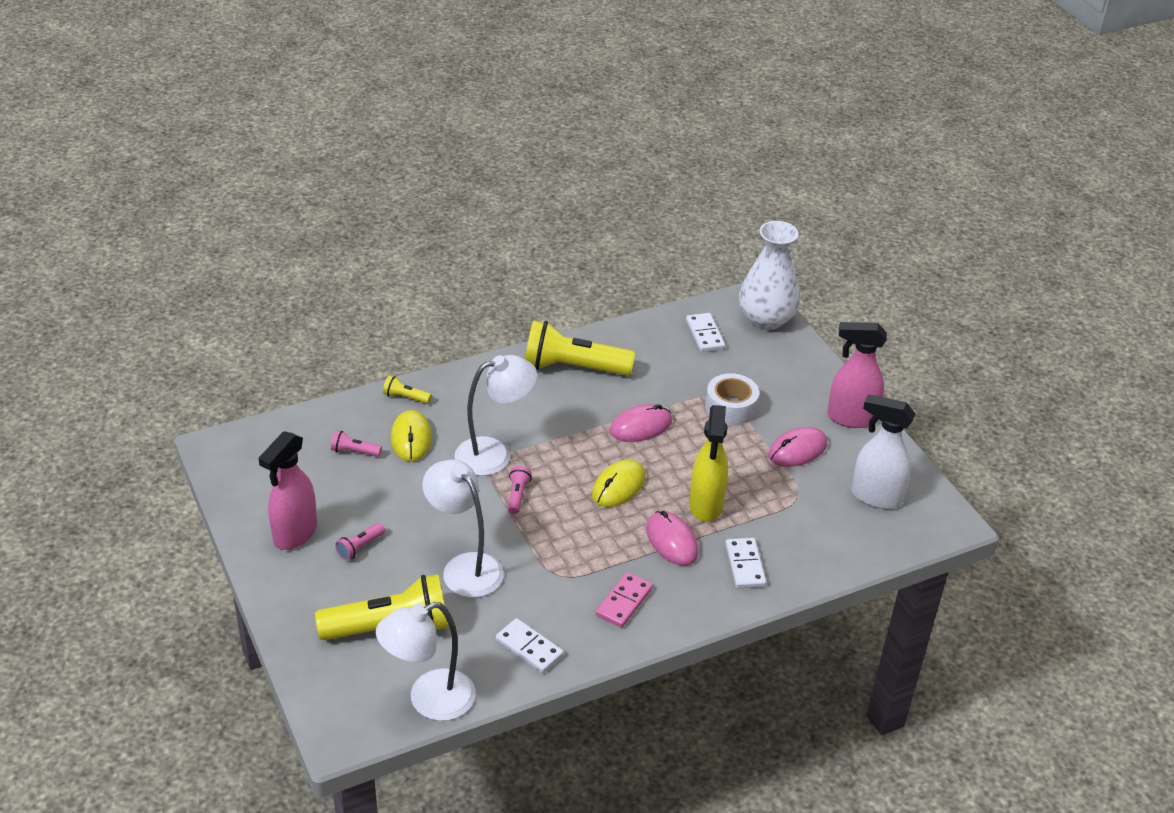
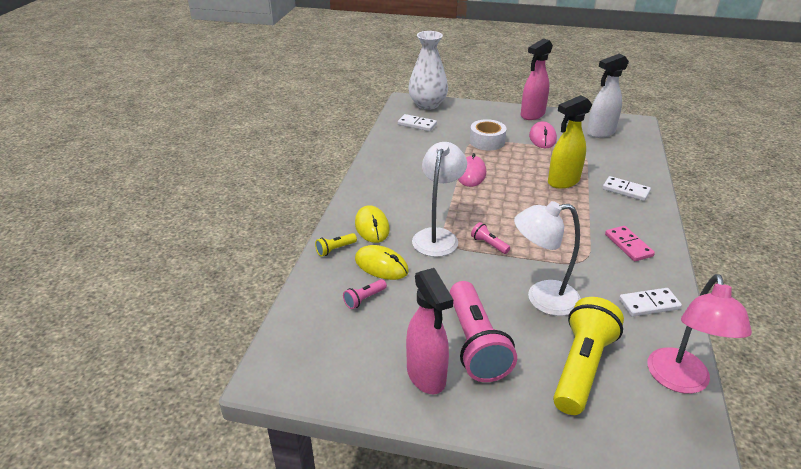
camera: 50 degrees left, 5 degrees down
pink flashlight [335,523,385,561] -> pink flashlight [450,281,517,382], size x2.35
white lamp [376,602,476,721] -> pink lamp [648,274,752,394]
yellow flashlight [525,320,635,376] -> none
yellow mouse [592,459,646,507] -> yellow mouse moved to [355,205,390,243]
pink mouse [646,511,699,566] -> none
yellow spray bottle [689,405,728,522] -> yellow spray bottle turned 105 degrees clockwise [548,95,592,189]

